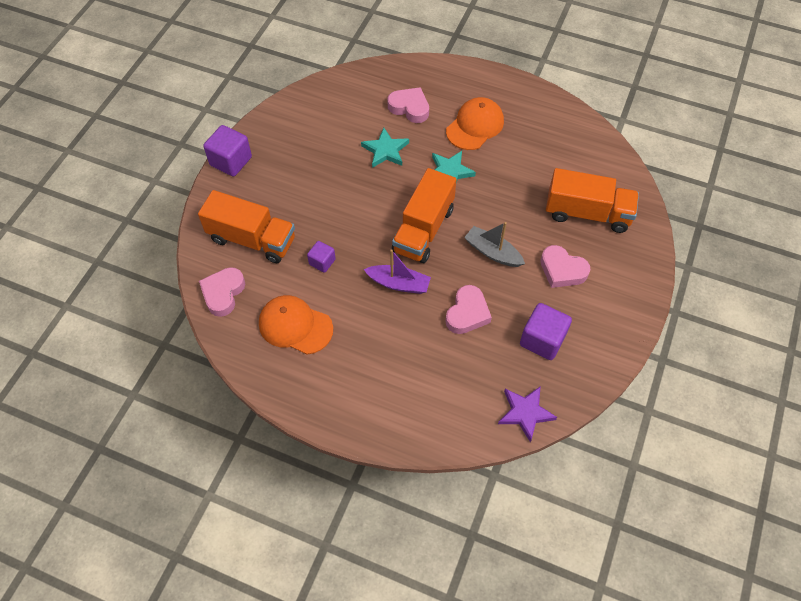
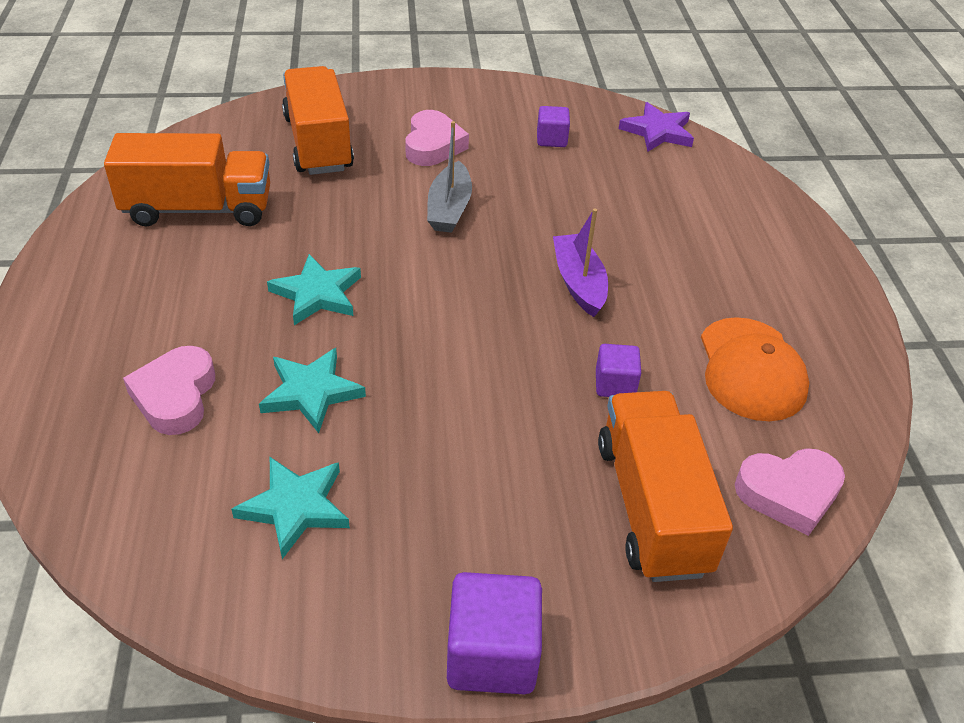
camera: 120 degrees left, 15 degrees down
orange truck [392,168,457,263] -> orange truck moved to [104,133,270,226]
pink heart [445,285,492,334] -> none
orange cap [446,97,504,150] -> none
purple cube [520,303,572,360] -> purple cube [537,106,570,147], size x0.59
none -> turquoise star [231,457,350,559]

